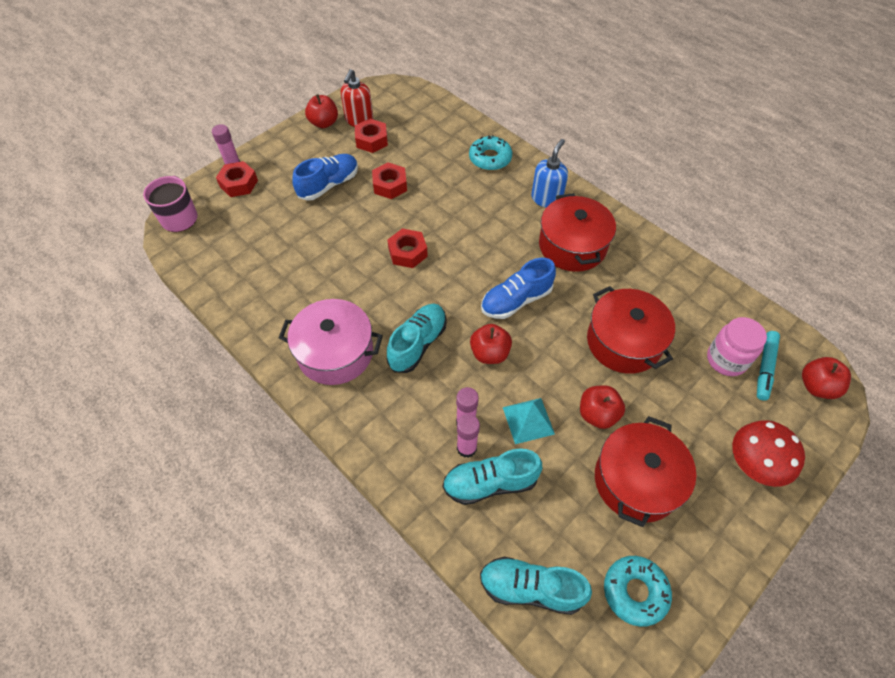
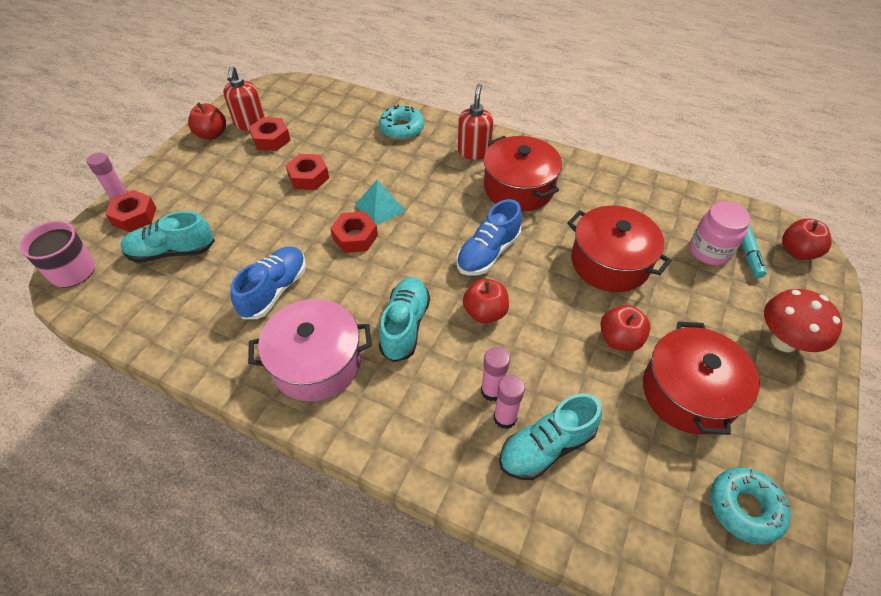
camera: 20 degrees left, 5 degrees down
blue shoe [292,154,358,201] -> blue shoe moved to [230,246,306,319]
turquoise shoe [480,557,592,615] -> turquoise shoe moved to [120,211,215,263]
turquoise pyramid [503,398,555,444] -> turquoise pyramid moved to [355,180,406,225]
blue soap dispenser [531,139,568,208] -> red soap dispenser [458,84,493,160]

